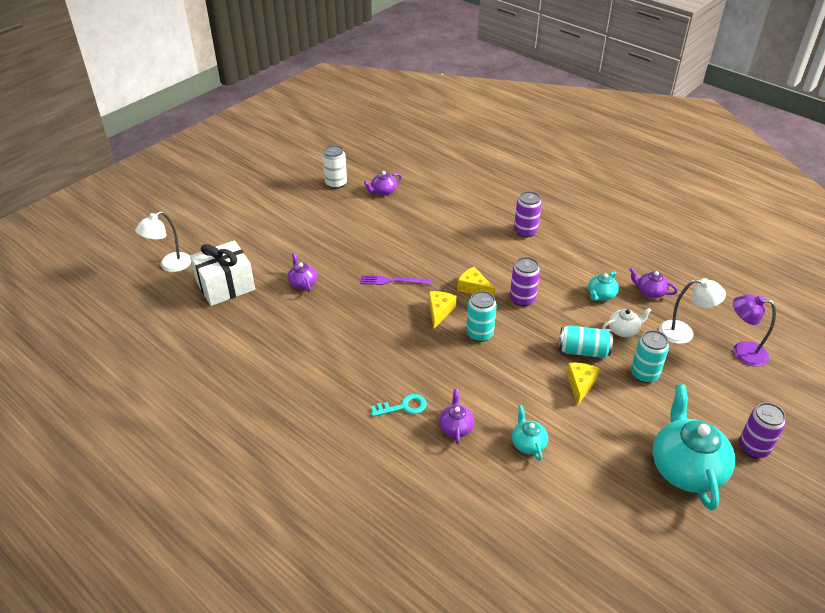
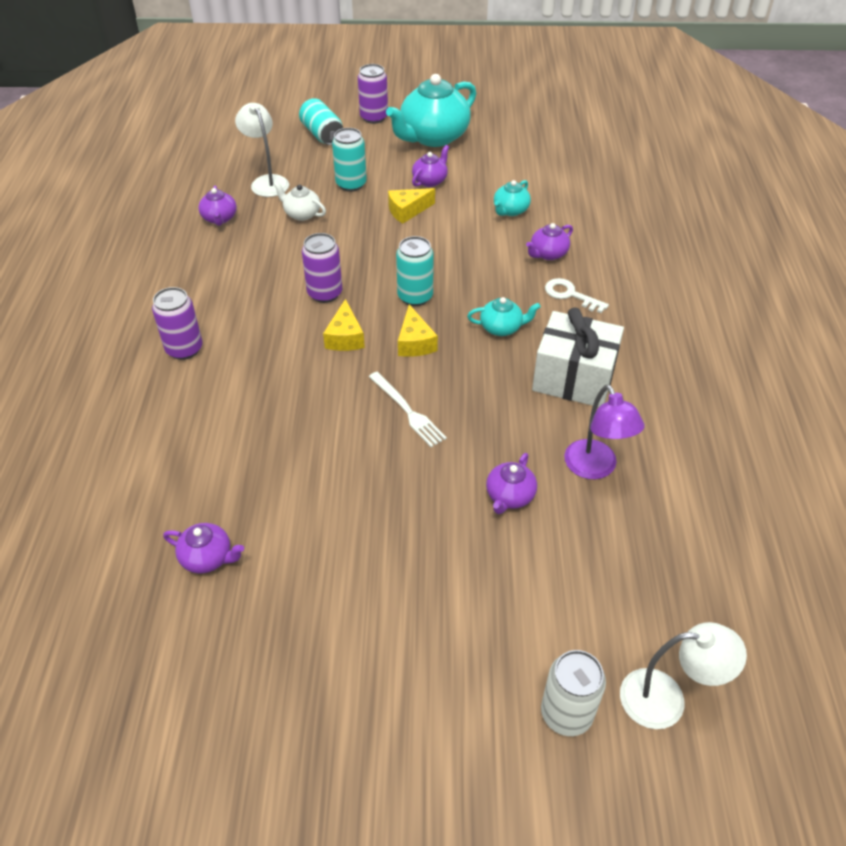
camera: 130 degrees left, 5 degrees up
white gift [190,240,255,306] -> white gift moved to [532,308,624,407]
white can [322,145,347,189] -> white can moved to [541,650,606,736]
purple fork [360,275,432,285] -> white fork [369,372,447,447]
turquoise key [371,394,427,417] -> white key [545,278,609,313]
yellow cheese [429,291,456,328] -> yellow cheese turned 75 degrees counterclockwise [398,304,438,357]
turquoise can [559,325,613,358] -> turquoise can moved to [299,98,343,145]
turquoise teapot [588,272,619,301] -> turquoise teapot moved to [467,297,541,336]
purple lamp [733,294,776,367] -> purple lamp moved to [564,385,645,479]
none -> purple teapot [412,145,449,187]

